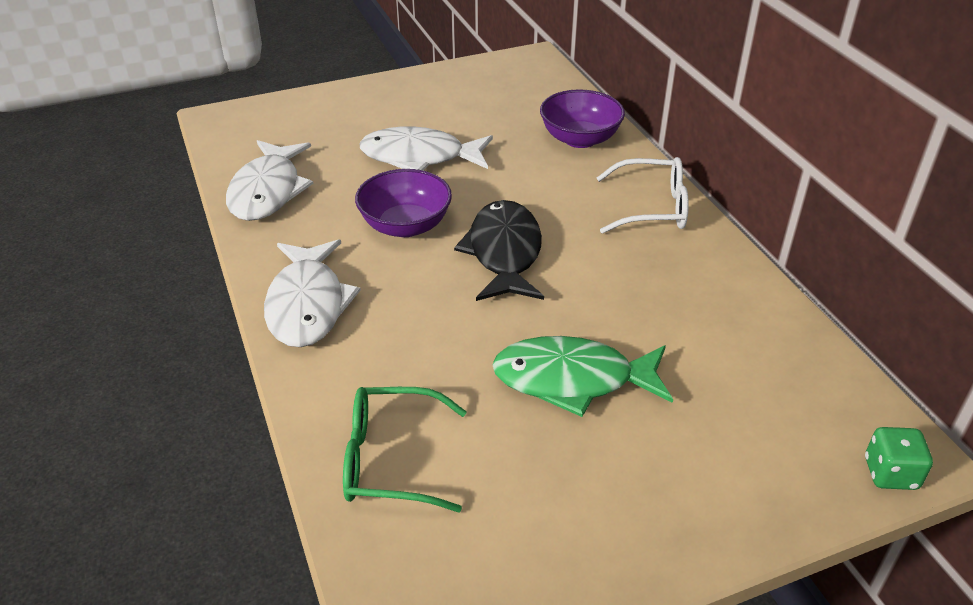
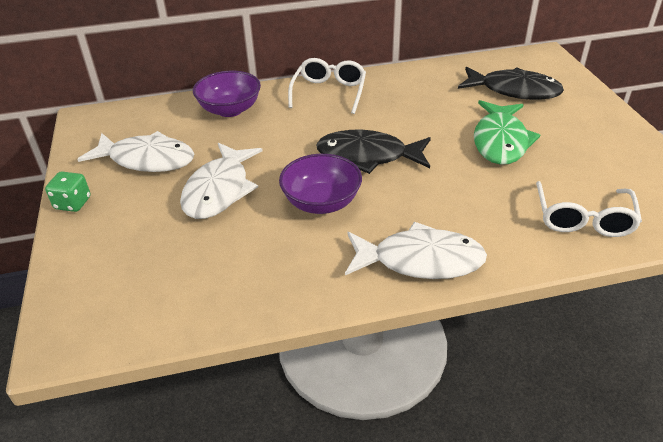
camera: 80 degrees left, 0 degrees up
white fish [226,140,313,221] -> white fish moved to [77,131,195,172]
green glasses [343,387,467,512] -> white glasses [536,181,642,237]
green dice [865,427,933,490] -> green dice moved to [45,172,91,212]
none -> black fish [458,66,564,100]

